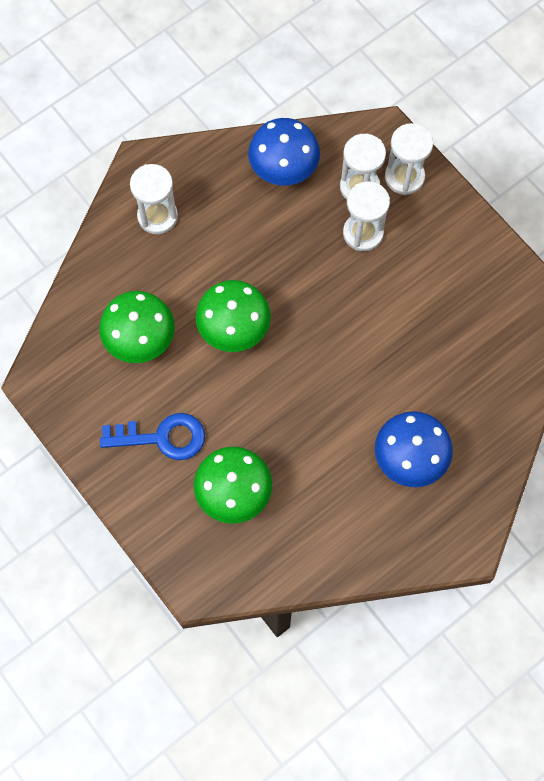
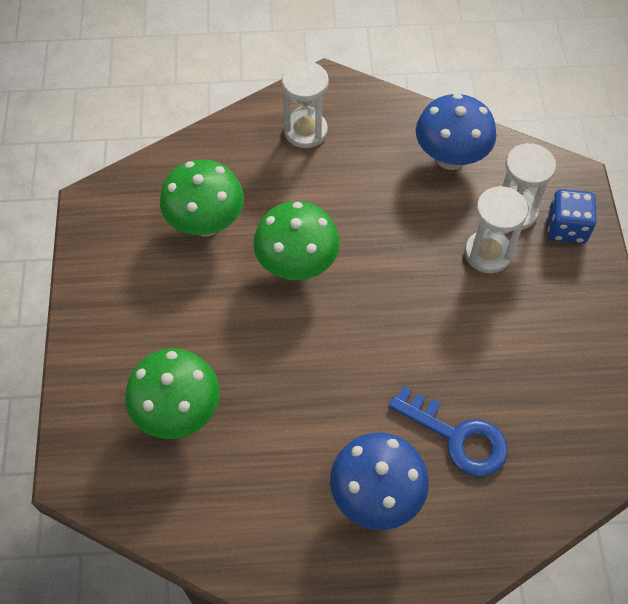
camera: 35 degrees right, 10 degrees down
blue key [100,413,205,460] -> blue key moved to [388,386,508,477]
white hourglass [385,123,433,195] -> blue dice [548,189,596,244]

